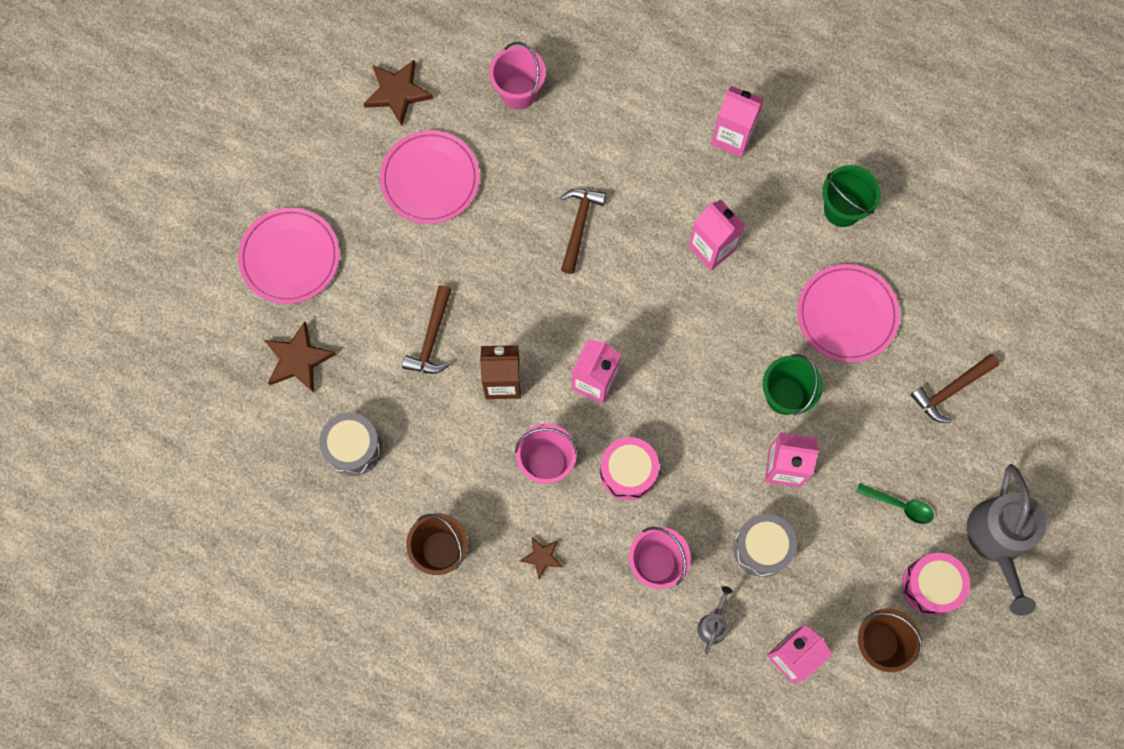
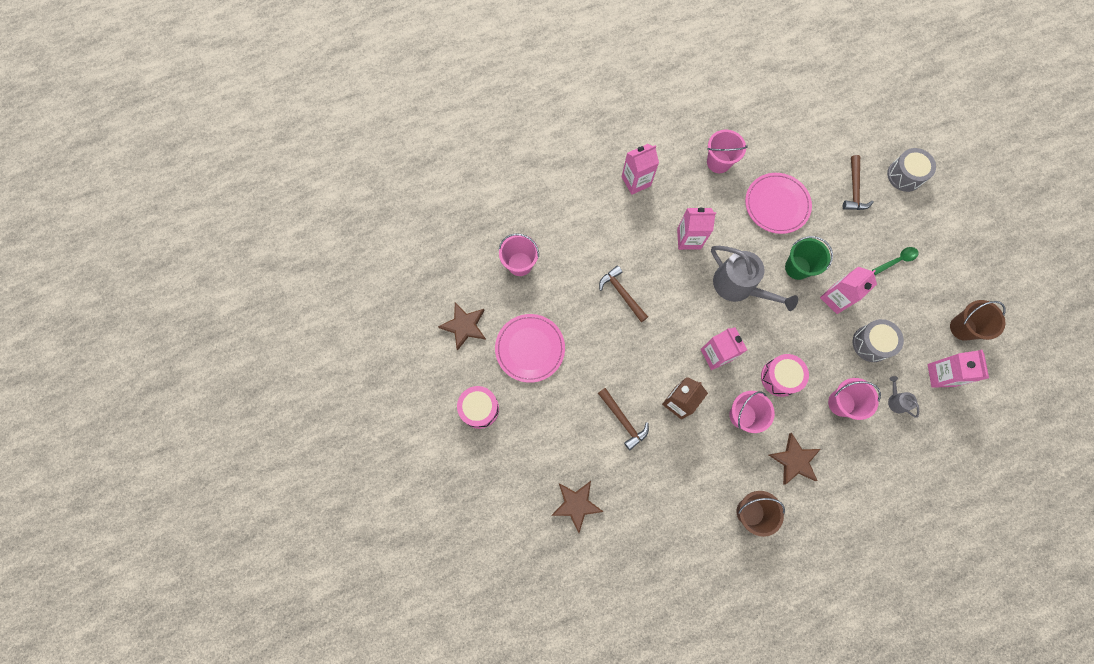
camera: 50 degrees left, 0 degrees up
pink plate [238,208,339,304] -> none
grey drum [319,413,382,476] -> grey drum moved to [887,148,936,192]
brown star [520,537,563,579] -> brown star [769,433,820,485], size x1.73
green bucket [822,165,881,227] -> pink bucket [707,130,748,173]
pink drum [902,553,970,616] -> pink drum moved to [457,386,499,429]
grey watering can [966,464,1047,616] -> grey watering can moved to [711,246,798,311]

